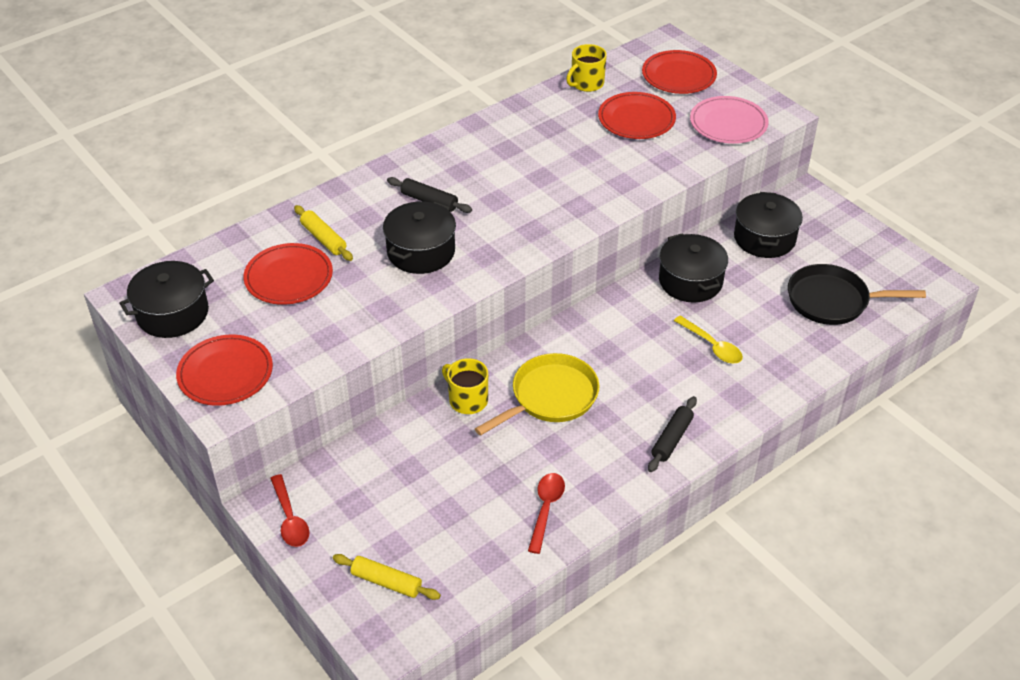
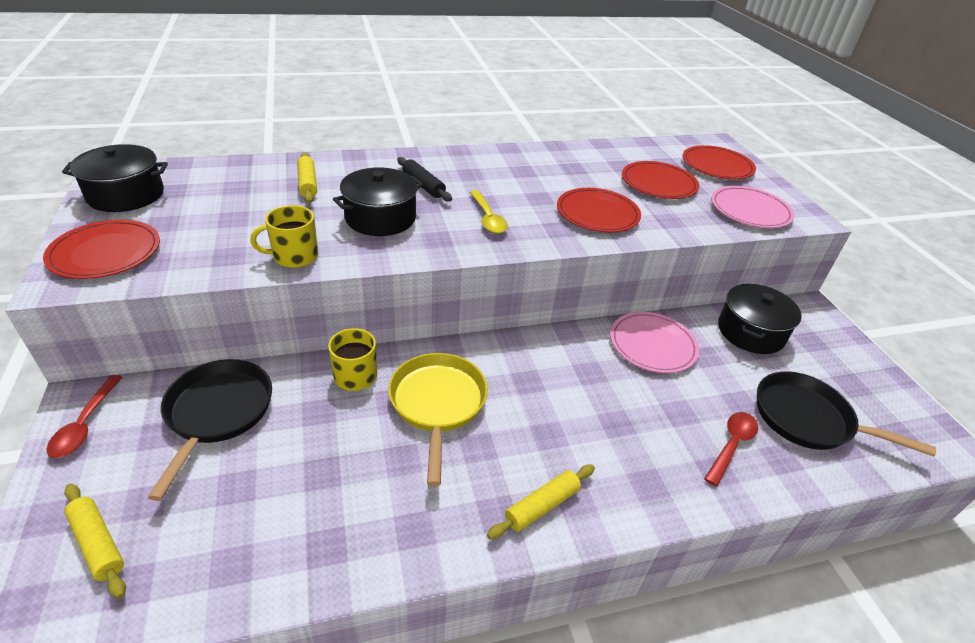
camera: 20 degrees right, 5 degrees down
red plate [243,243,333,305] -> red plate moved to [557,188,641,233]
yellow pan [475,353,599,436] -> yellow pan turned 75 degrees counterclockwise [388,353,488,486]
red spoon [528,473,565,554] -> red spoon moved to [704,412,758,487]
yellow mug [566,44,607,92] -> yellow mug moved to [251,205,318,268]
black rolling pin [648,396,697,472] -> yellow rolling pin [487,465,595,539]
black pot [659,233,728,303] -> pink plate [610,312,699,373]
yellow spoon [674,315,743,364] -> yellow spoon moved to [470,190,508,234]
none -> black pan [147,359,272,501]

